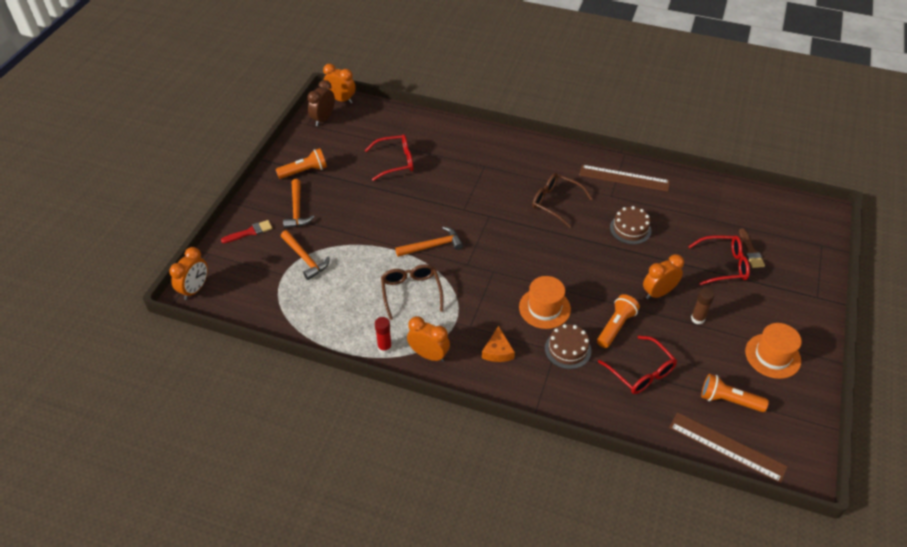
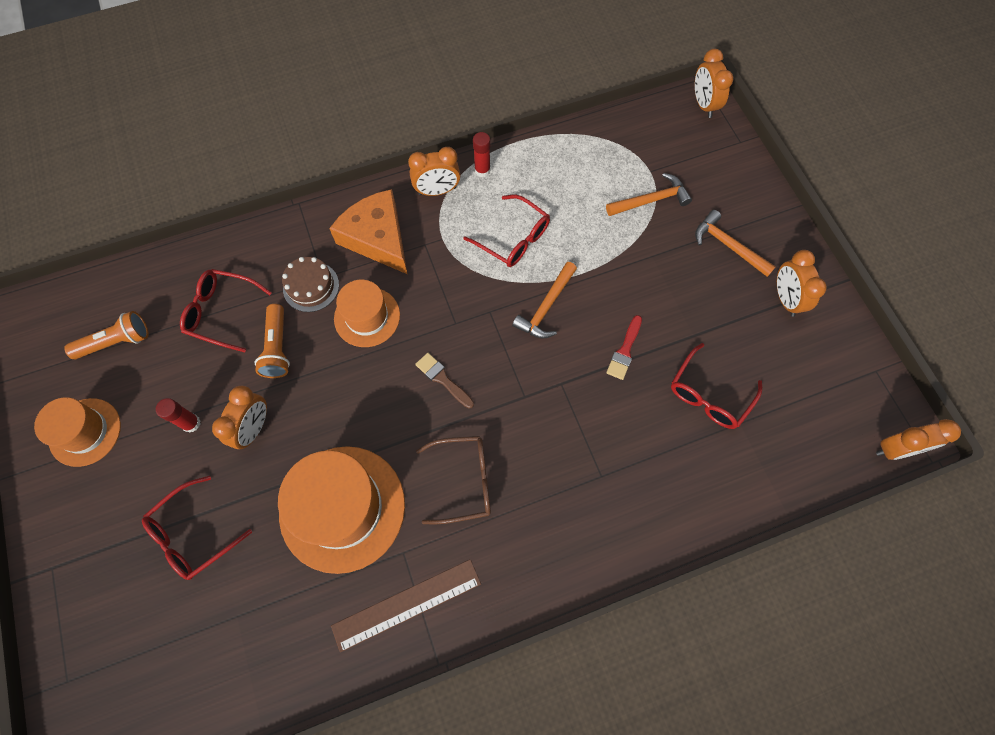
camera: 140 degrees right, 20 degrees up
red brush [221,220,273,243] -> red brush moved to [606,315,642,380]
orange flashlight [276,148,327,179] -> orange clock [777,250,827,317]
orange hammer [281,230,330,280] -> orange hammer turned 150 degrees clockwise [606,173,692,216]
brown clock [307,80,335,126] -> none
brown glasses [381,264,443,320] -> red glasses [464,195,550,267]
orange cheese [482,326,515,362] -> orange cheese [329,189,407,274], size x1.94
brown cake [610,206,651,244] -> orange hat [278,446,405,574]
brown ruler [669,412,787,483] -> none
brown glue stick [691,288,715,325] -> red glue stick [156,398,201,433]
brown brush [739,228,765,268] -> brown brush moved to [415,353,474,409]

